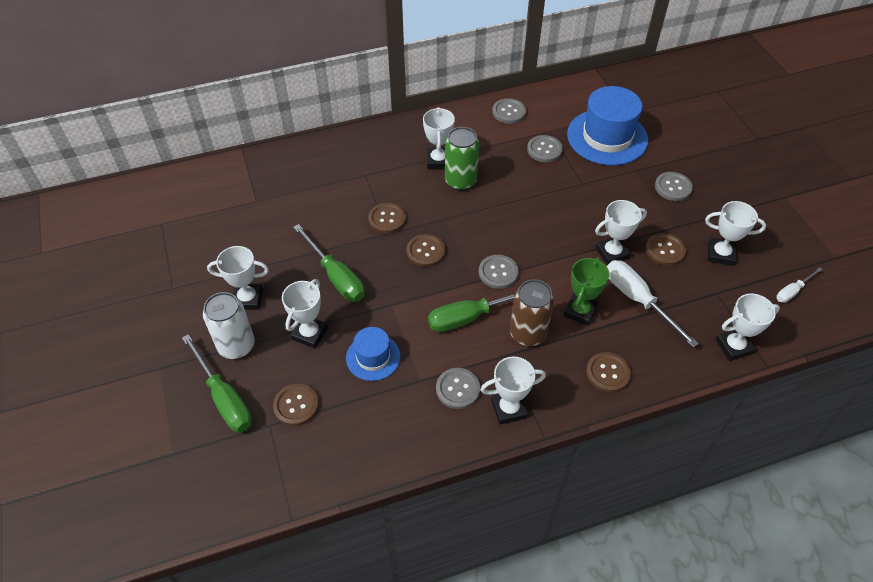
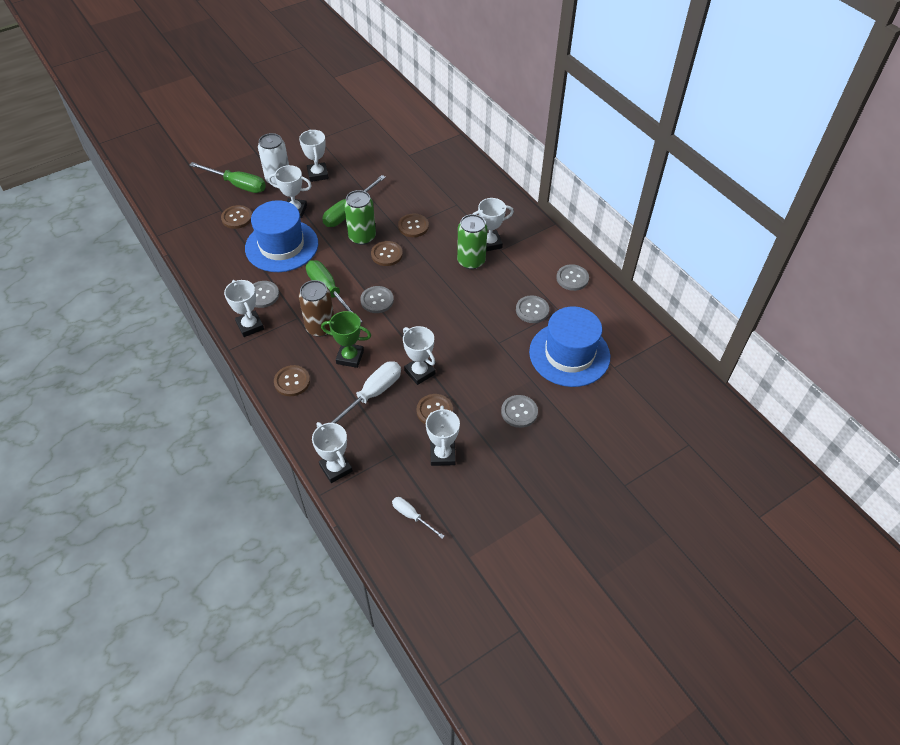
camera: 75 degrees right, 0 degrees up
green screwdriver [182,334,252,432] -> green screwdriver turned 105 degrees counterclockwise [189,162,266,193]
blue hat [346,327,401,381] -> blue hat [245,200,318,272], size x1.83
none -> green can [344,190,376,245]

